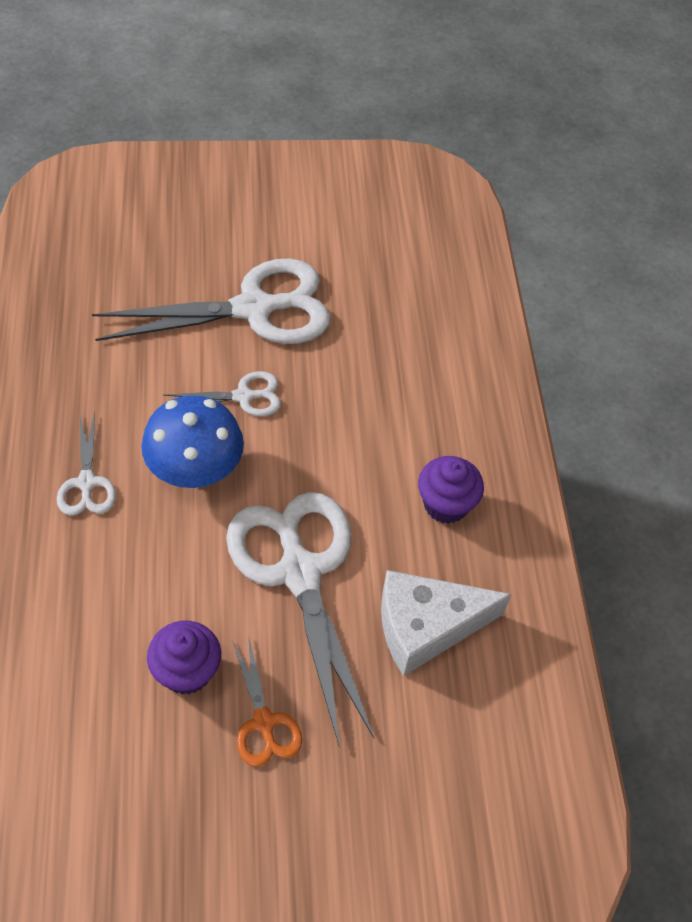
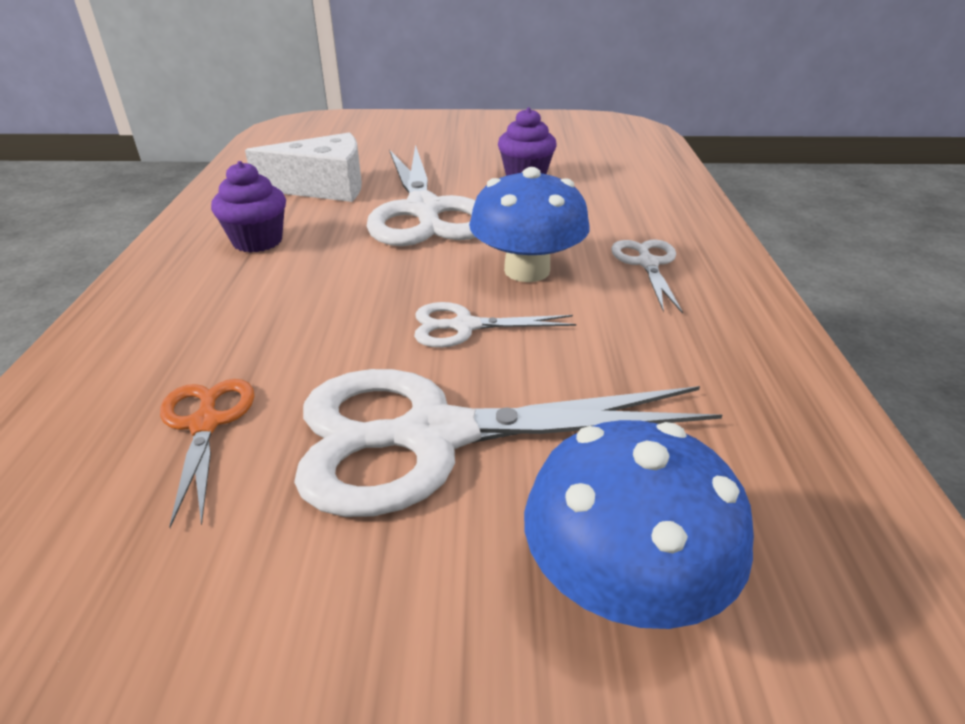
camera: 170 degrees left, 20 degrees down
orange scissors [233,635,302,767] -> orange scissors moved to [160,379,254,528]
none -> blue mushroom [524,420,754,629]

